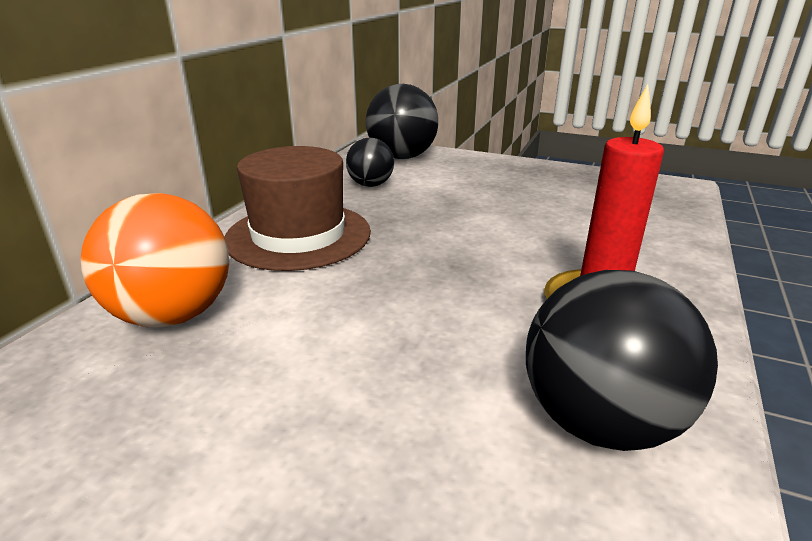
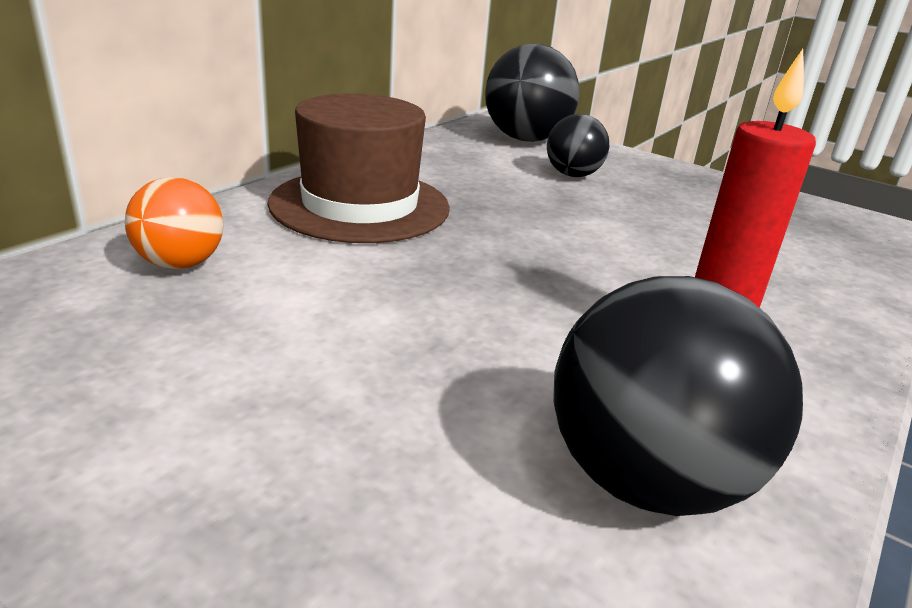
camera: 10 degrees right, 0 degrees up
orange ball [81,193,229,328] -> orange ball [125,177,224,269], size x0.59
black ball [346,138,394,187] -> black ball moved to [547,114,609,177]

